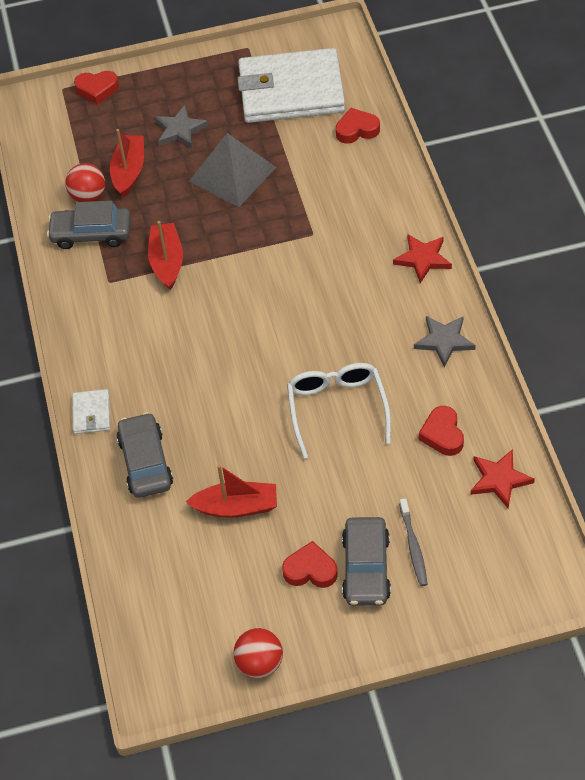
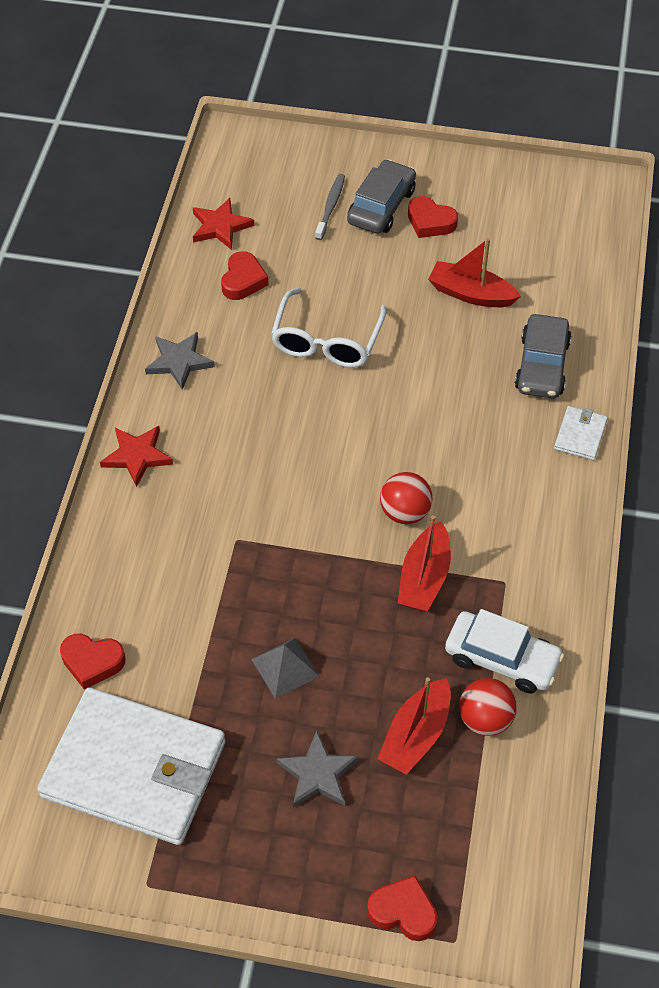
camera: 160 degrees left, 0 degrees up
grey car [47,201,131,249] -> white car [445,609,564,693]
grey pyramid [189,133,276,207] -> grey pyramid [251,638,319,699], size x0.57
red ball [234,628,283,678] -> red ball moved to [380,472,433,524]

